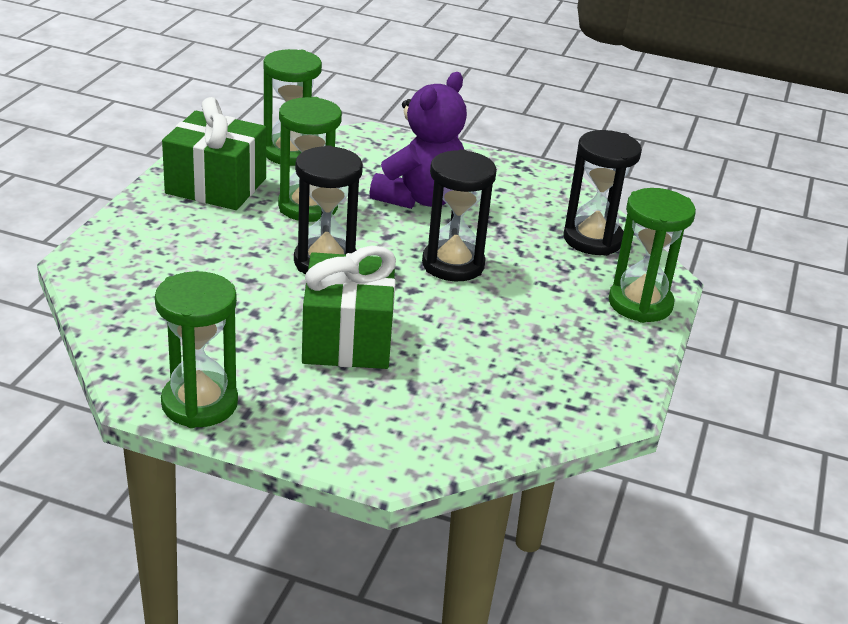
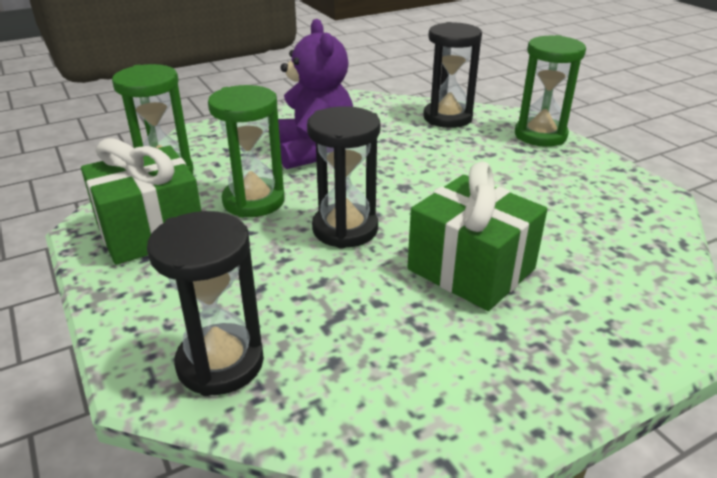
camera: 45 degrees left, 0 degrees up
green hourglass [155,271,238,428] -> none
black hourglass [422,149,497,281] -> black hourglass moved to [147,211,264,396]

